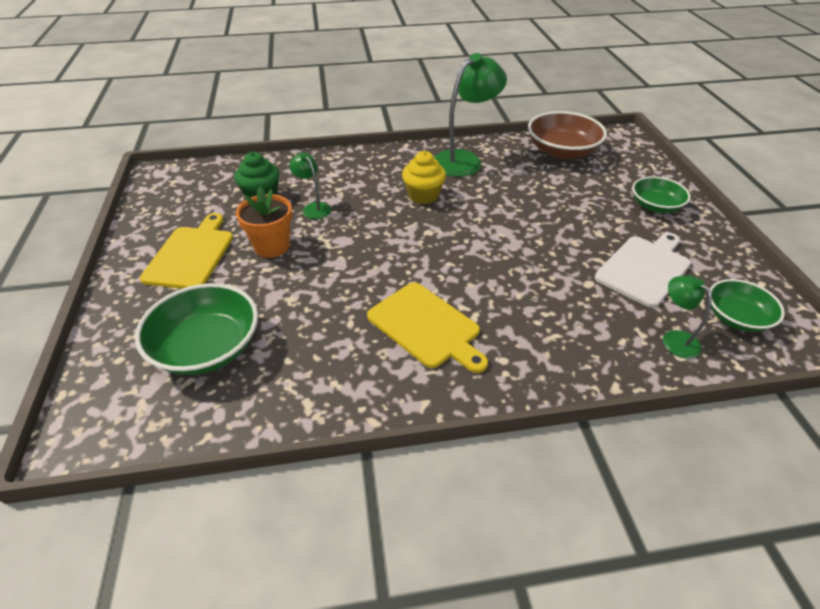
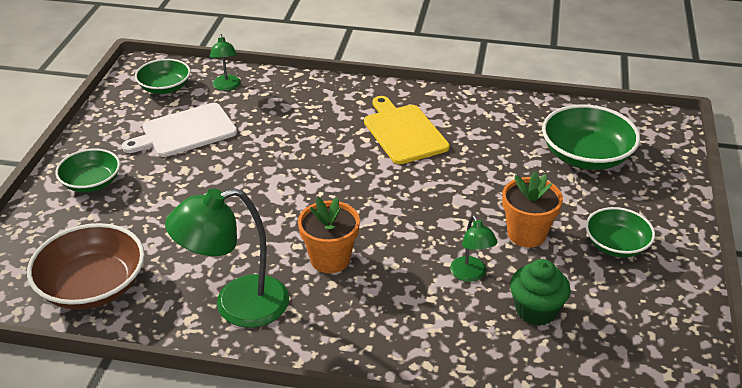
camera: 160 degrees left, 5 degrees down
yellow cutting board [140,213,233,289] -> green bowl [585,207,655,257]
yellow cupcake [402,151,446,204] -> orange flower pot [298,197,360,273]

